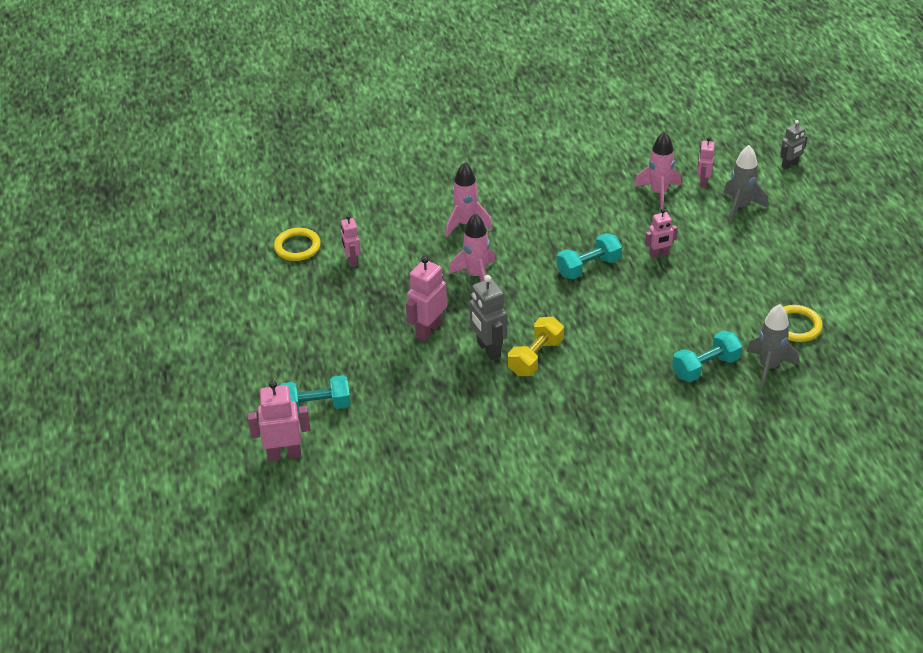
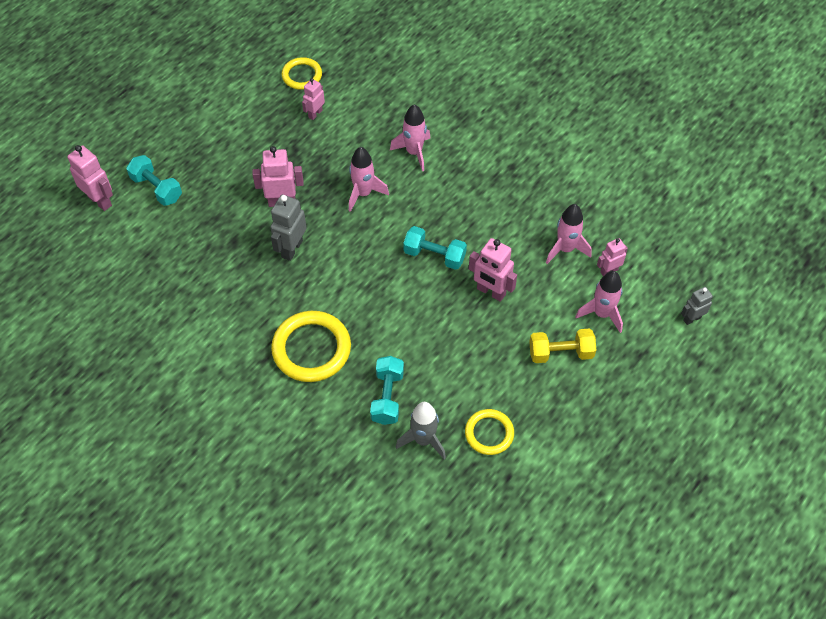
camera: 50 degrees right, 15 degrees up
yellow dumbbell [508,317,564,376] -> yellow dumbbell moved to [529,329,596,363]
pink robot [645,209,678,258] -> pink robot [469,238,517,302], size x1.59
turquoise dumbbell [672,330,742,382] -> turquoise dumbbell turned 75 degrees clockwise [370,356,404,425]
grey rocket [723,145,768,223] -> pink rocket [575,271,623,333]
grey robot [780,120,807,170] -> grey robot turned 135 degrees clockwise [681,287,713,325]
none -> yellow ring [271,311,351,382]

